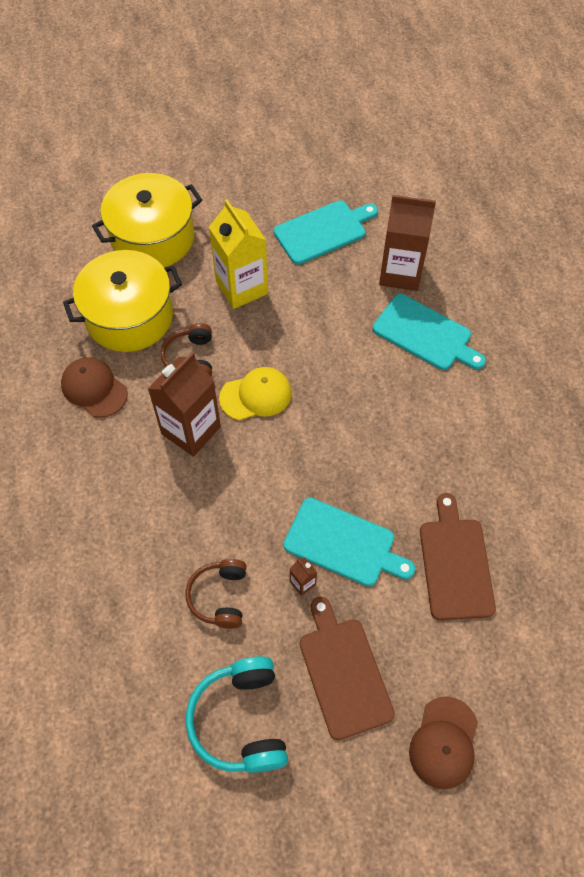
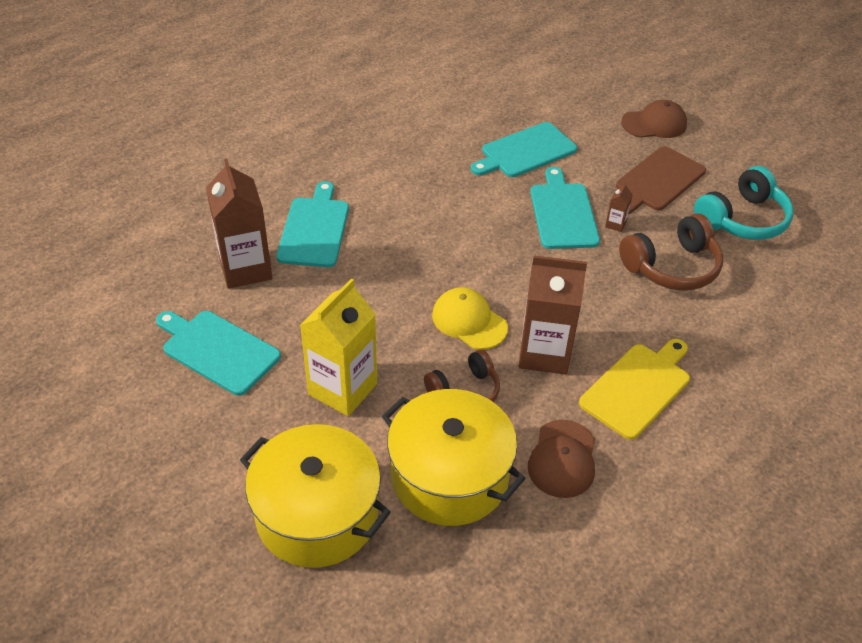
camera: 120 degrees left, 15 degrees down
brown headphones [186,559,247,629] -> brown headphones [619,213,723,291], size x1.51
brown cutting board [420,493,496,620] -> turquoise cutting board [471,122,577,177]
none -> yellow cutting board [579,339,690,440]

